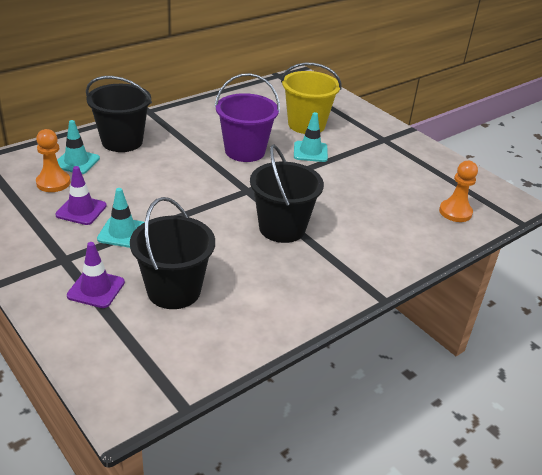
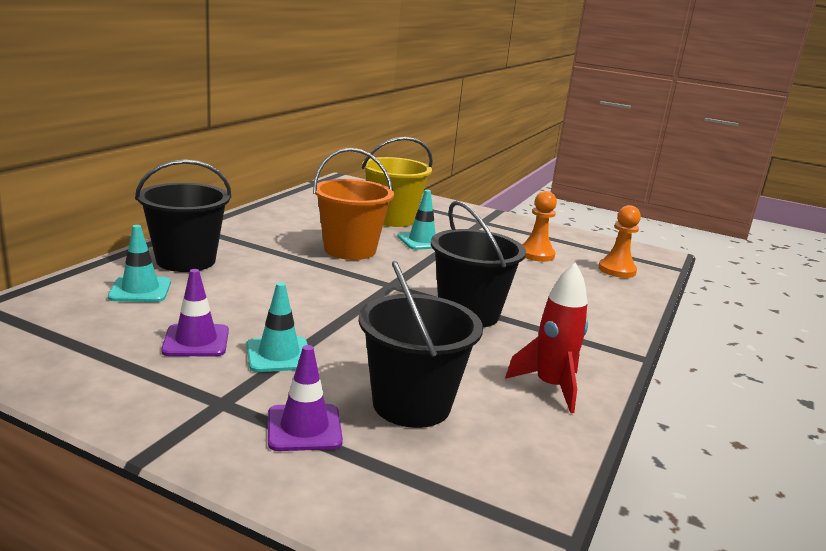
camera: 25 degrees left, 15 degrees down
orange pawn [36,129,70,192] -> orange pawn moved to [522,191,557,262]
purple bucket [215,73,280,162] -> orange bucket [313,148,394,260]
none -> red rocket [505,263,588,413]

